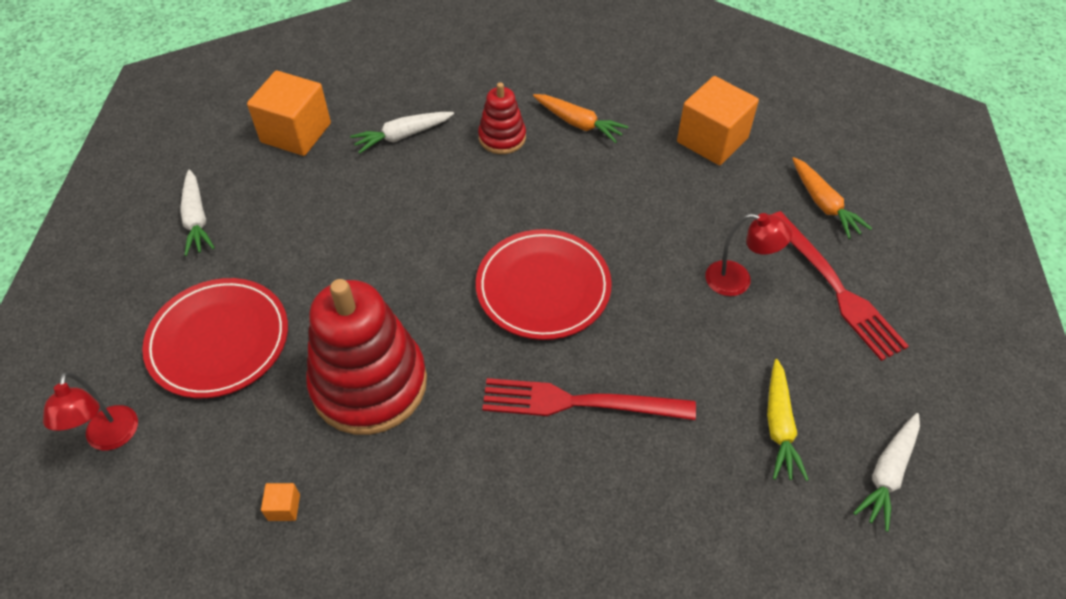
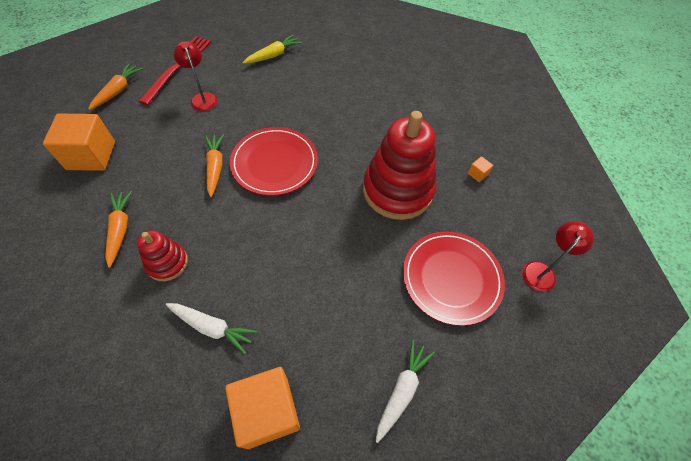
camera: 135 degrees left, 5 degrees up
red fork [482,378,696,420] -> none
white carrot [853,413,920,532] -> none
none -> orange carrot [205,134,224,197]

